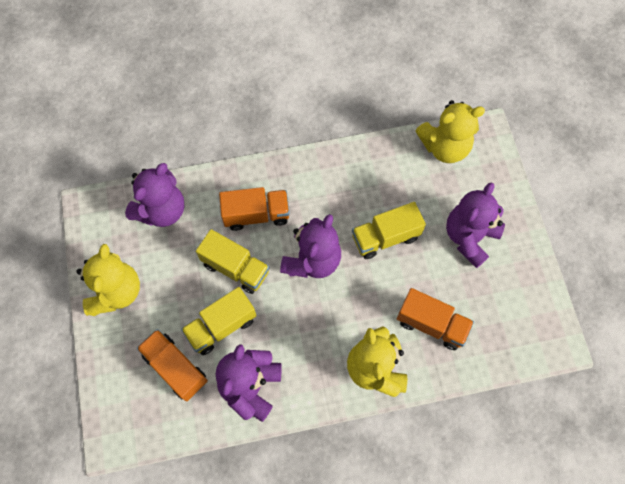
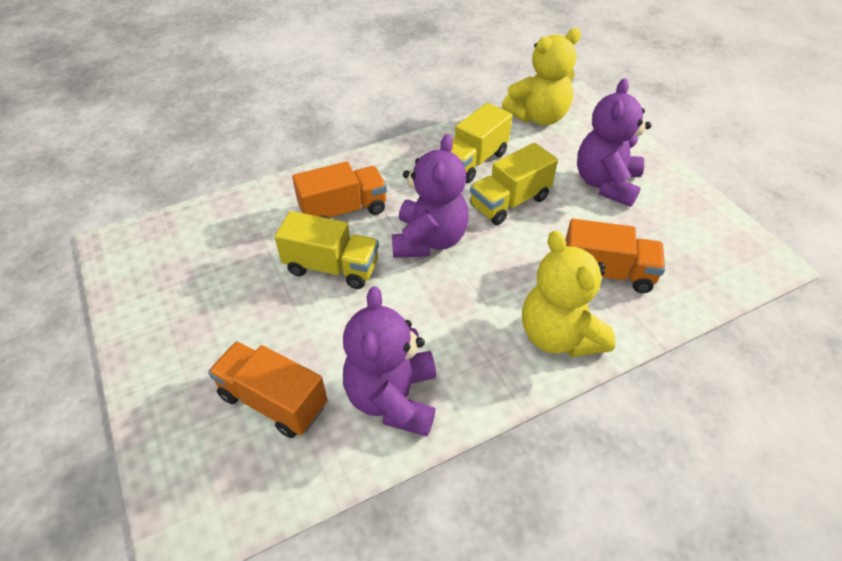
camera: 15 degrees left, 20 degrees down
yellow teddy bear [76,244,140,316] -> none
purple teddy bear [125,163,184,227] -> none
yellow truck [181,287,257,355] -> yellow truck moved to [439,103,513,183]

